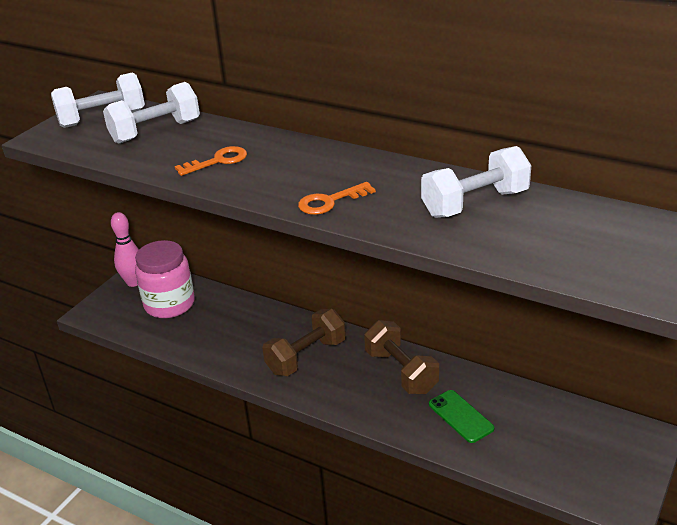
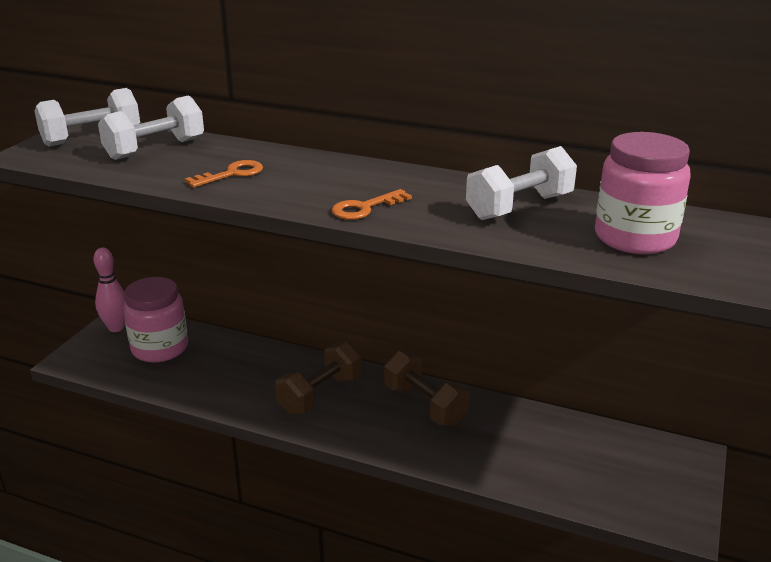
camera: 10 degrees left, 5 degrees down
green phone [429,390,494,443] -> none
none -> pink jar [595,132,691,254]

